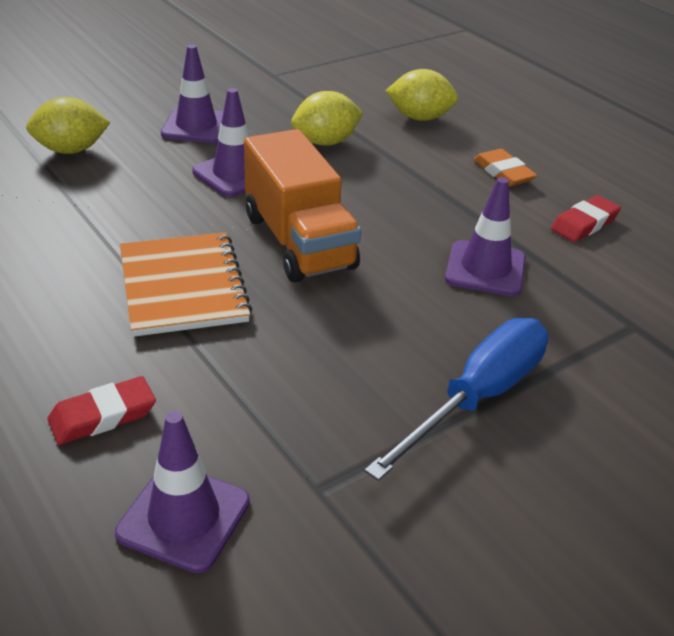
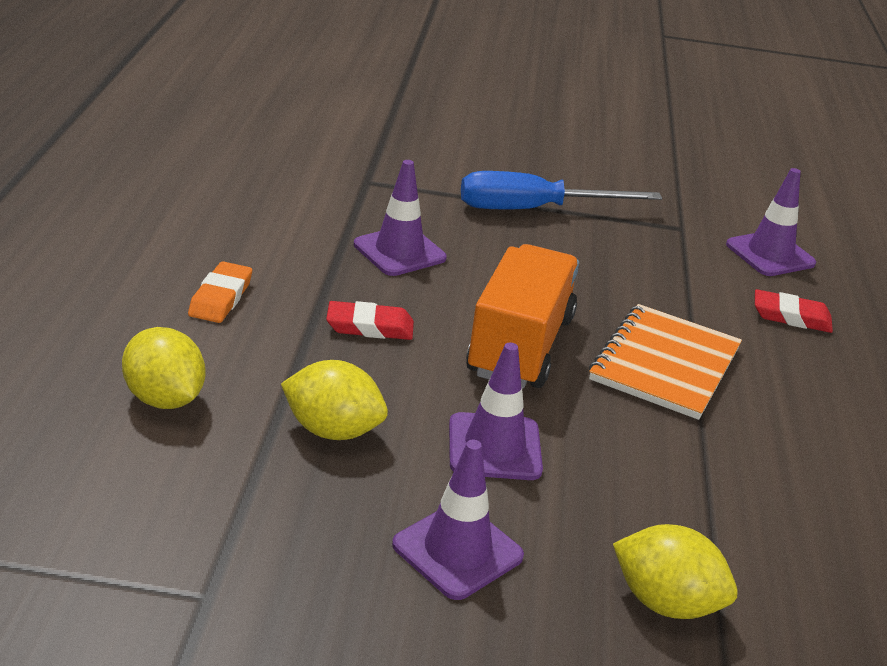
camera: 140 degrees left, 5 degrees down
red eraser [551,195,621,242] -> red eraser moved to [326,301,414,340]

